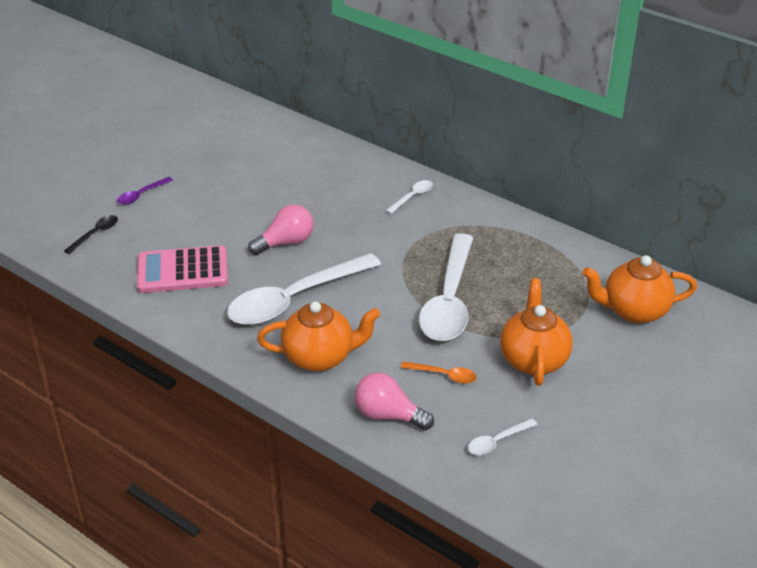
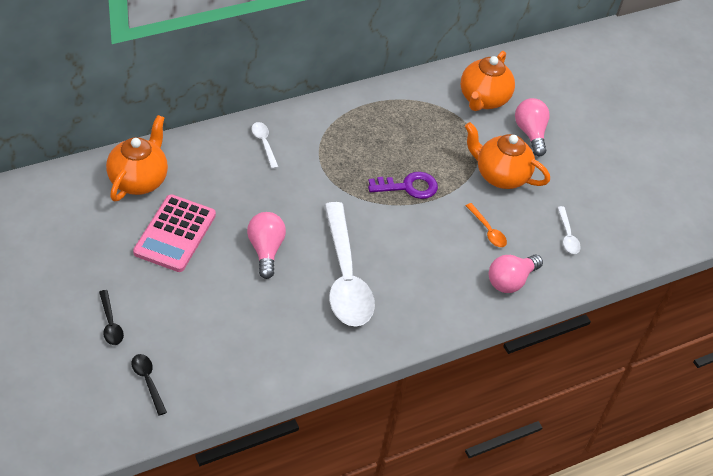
camera: 70 degrees left, 10 degrees up
purple spoon [117,177,173,205] -> black spoon [99,290,124,345]
pink calculator [137,245,228,293] -> pink calculator moved to [133,194,216,272]
orange teapot [257,301,380,371] -> orange teapot moved to [106,115,168,201]
orange spoon [401,361,477,384] -> orange spoon turned 105 degrees clockwise [466,203,507,247]
white spoon [419,233,473,341] -> purple key [368,172,438,199]
none -> pink light bulb [515,98,550,156]

